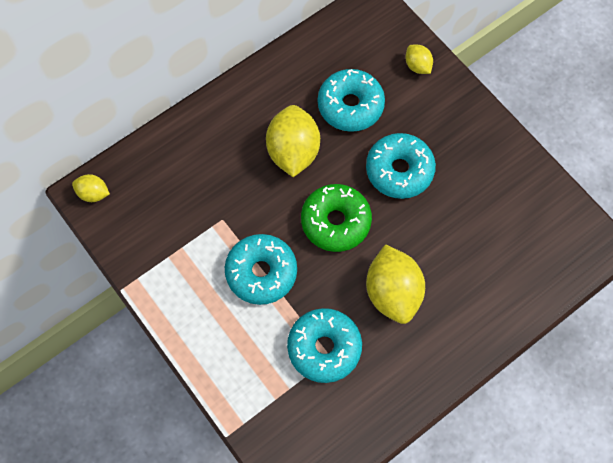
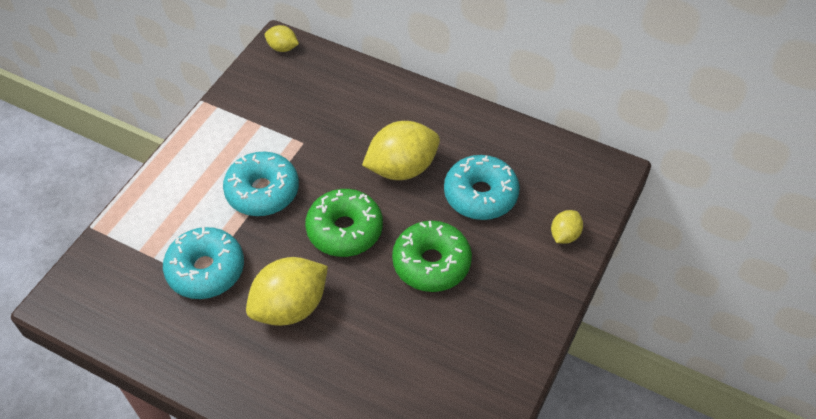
camera: 65 degrees right, 15 degrees down
yellow lemon [72,174,110,202] -> yellow lemon turned 60 degrees counterclockwise [265,25,299,52]
turquoise donut [366,133,436,199] -> green donut [392,221,472,292]

